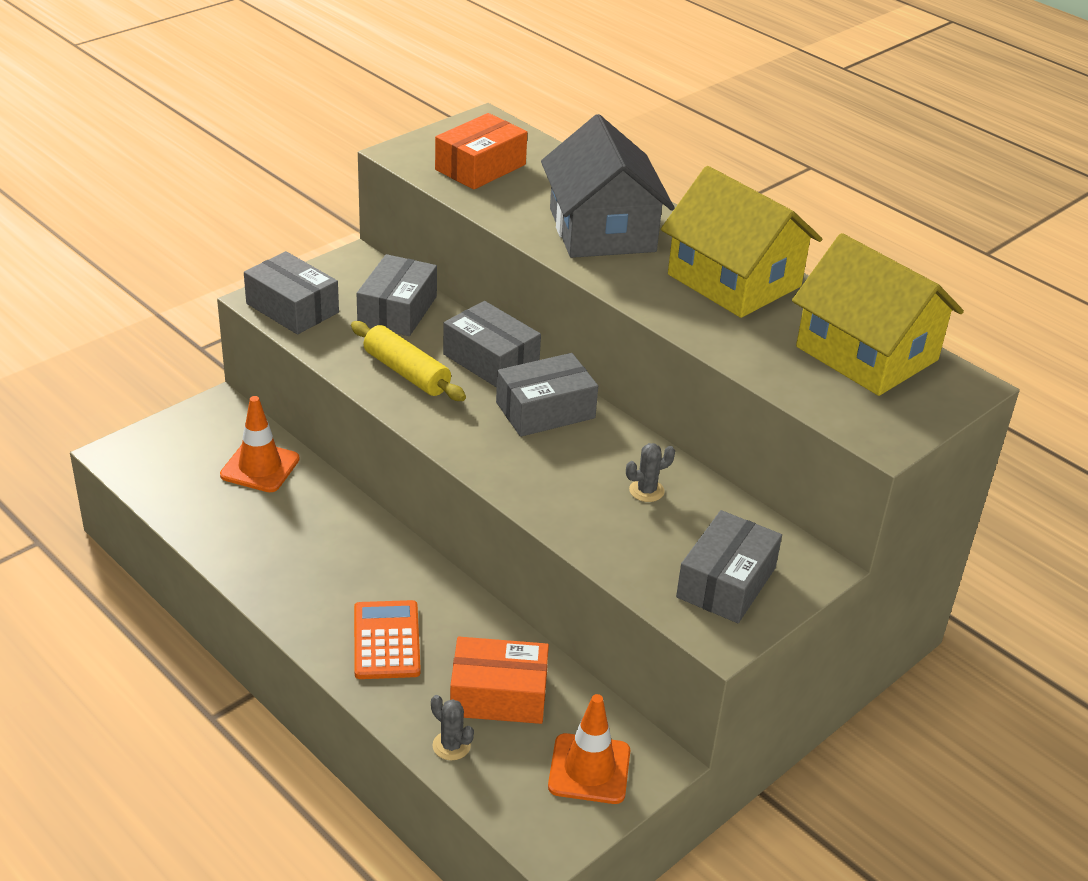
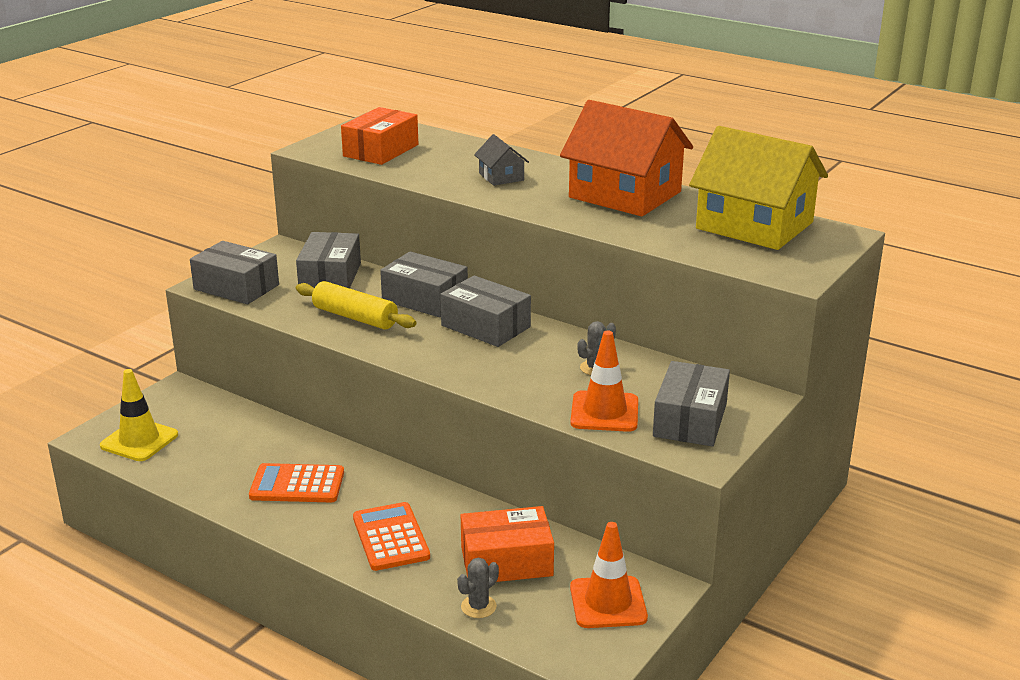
camera: 10 degrees left, 10 degrees down
orange traffic cone [220,396,300,492] -> orange traffic cone moved to [570,331,638,432]
grey cactus [431,695,474,761] -> grey cactus turned 75 degrees counterclockwise [457,558,499,618]
grey box [496,353,598,437] -> grey box turned 75 degrees clockwise [440,275,531,347]
grey house [541,114,675,258] -> grey house [474,134,529,186], size x0.44
yellow house [661,166,822,318] -> orange house [560,100,693,216]
none -> yellow traffic cone [100,369,178,461]
none -> orange calculator [249,463,344,502]

